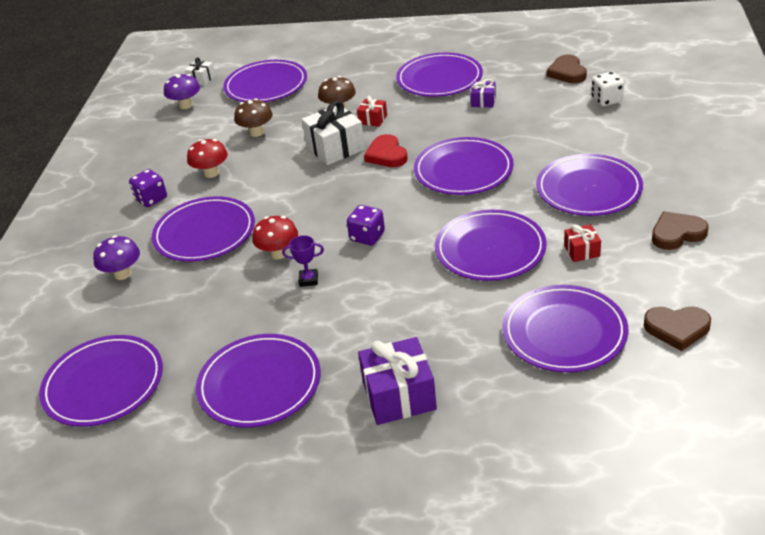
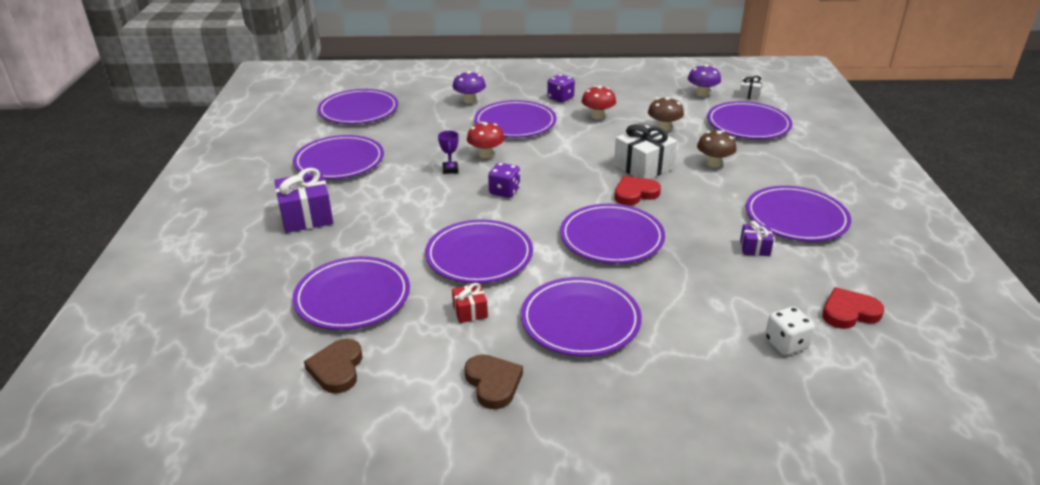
camera: 80 degrees right, 5 degrees down
red gift [357,96,387,127] -> none
brown heart [547,54,587,83] -> red heart [822,287,884,329]

